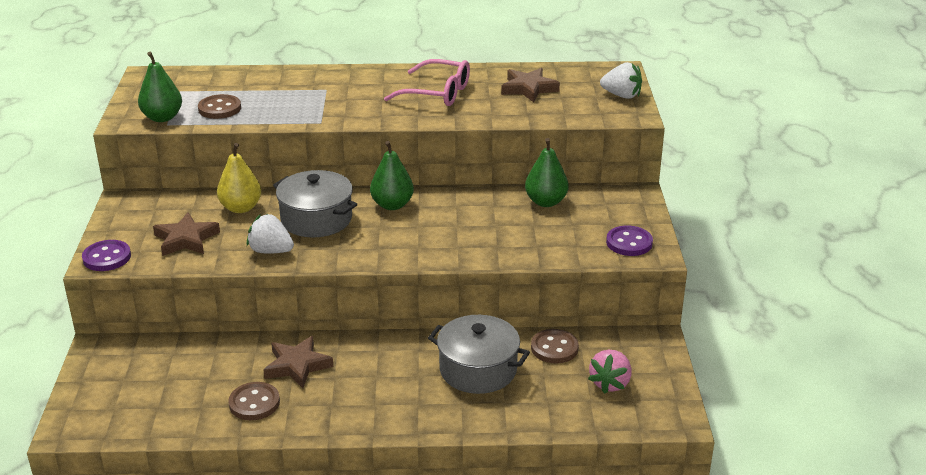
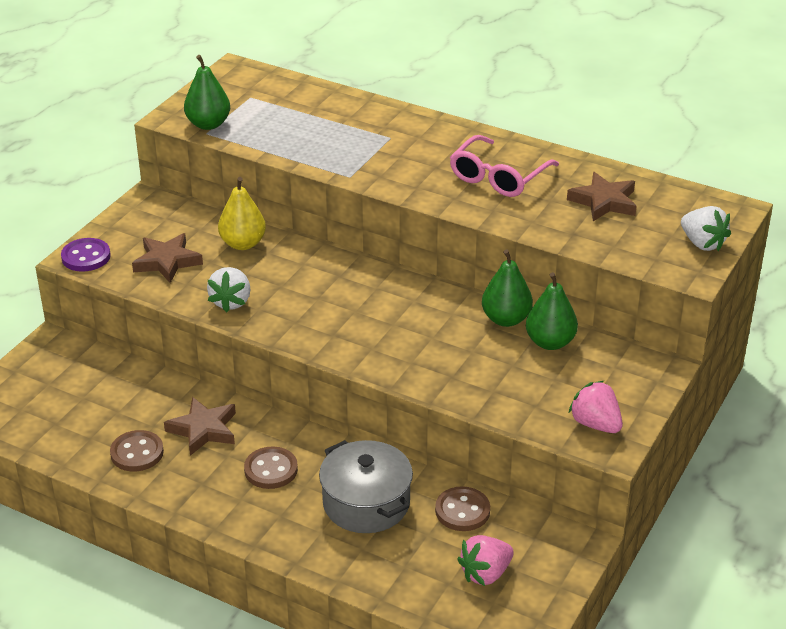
camera: 30 degrees right, 5 degrees up
brown button [198,94,241,119] -> brown button moved to [244,446,298,489]
white strawberry [246,214,294,254] -> white strawberry turned 135 degrees counterclockwise [207,267,250,313]
grey pot [273,170,357,237] -> none
green pear [370,141,414,210] -> green pear moved to [482,249,533,327]
pink glasses [384,59,470,106] -> pink glasses turned 75 degrees clockwise [450,135,559,197]
purple button [606,226,653,256] -> pink strawberry [569,381,623,433]

